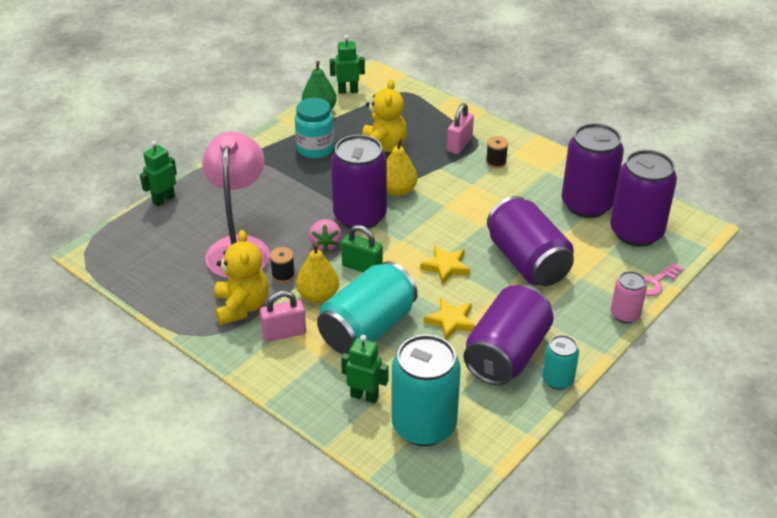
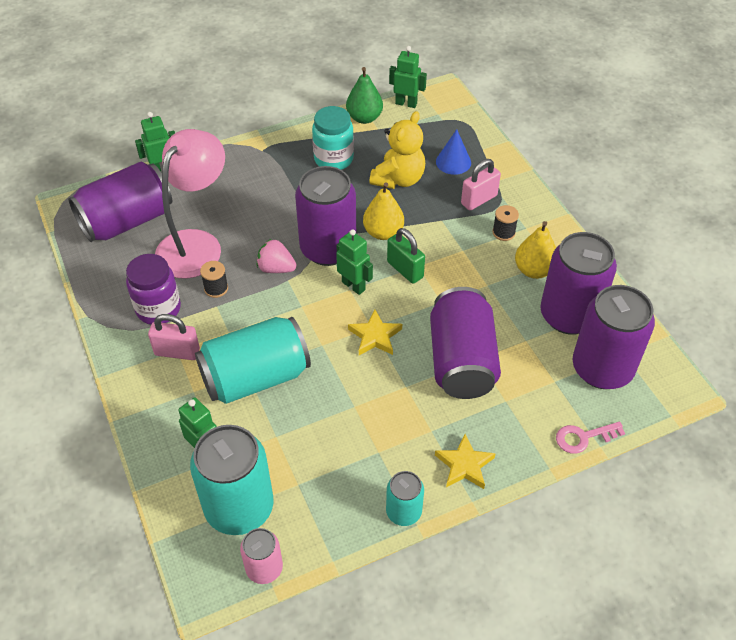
camera: 25 degrees right, 10 degrees up
yellow teddy bear [214,230,269,325] -> purple jar [126,254,181,325]
yellow pear [296,243,339,303] -> yellow pear moved to [515,221,556,279]
pink strawberry [309,219,342,252] -> pink strawberry turned 90 degrees clockwise [257,239,297,273]
green padlock [341,225,383,272] -> green padlock moved to [387,228,425,284]
yellow star [424,298,475,340] -> yellow star moved to [435,434,496,489]
purple can [463,284,554,386] -> purple can moved to [68,162,172,242]
pink can [611,271,647,323] -> pink can moved to [240,528,283,584]
none -> green robot [336,229,373,295]
none -> blue cone [436,129,471,175]

